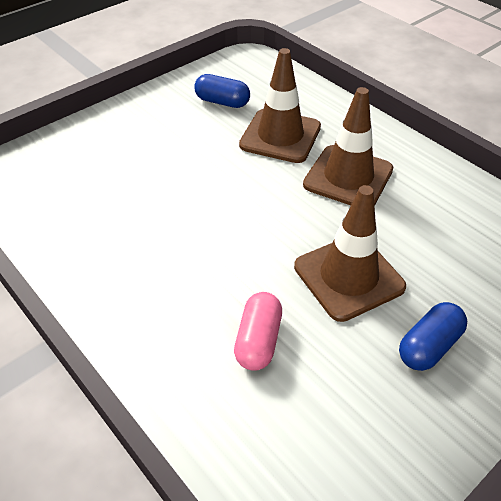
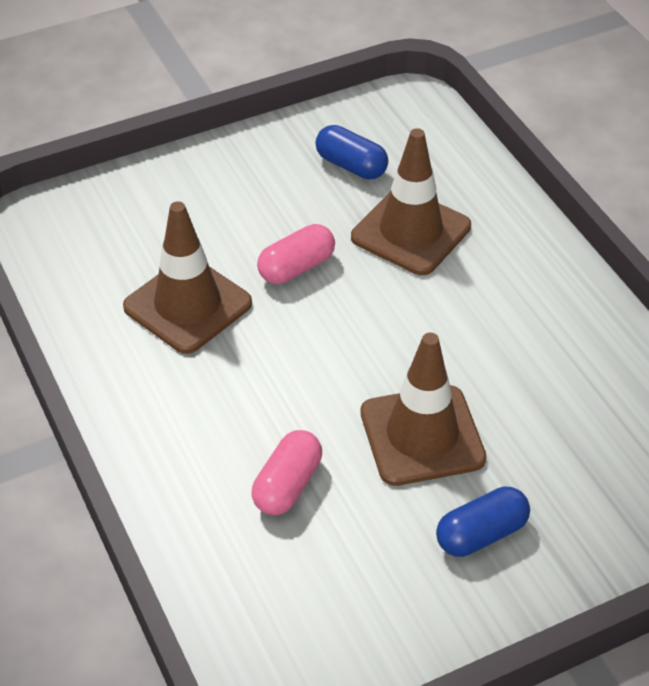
camera: 15 degrees right, 0 degrees up
brown traffic cone [303,87,393,206] -> brown traffic cone moved to [123,201,252,354]
none -> pink capsule [257,224,335,284]

